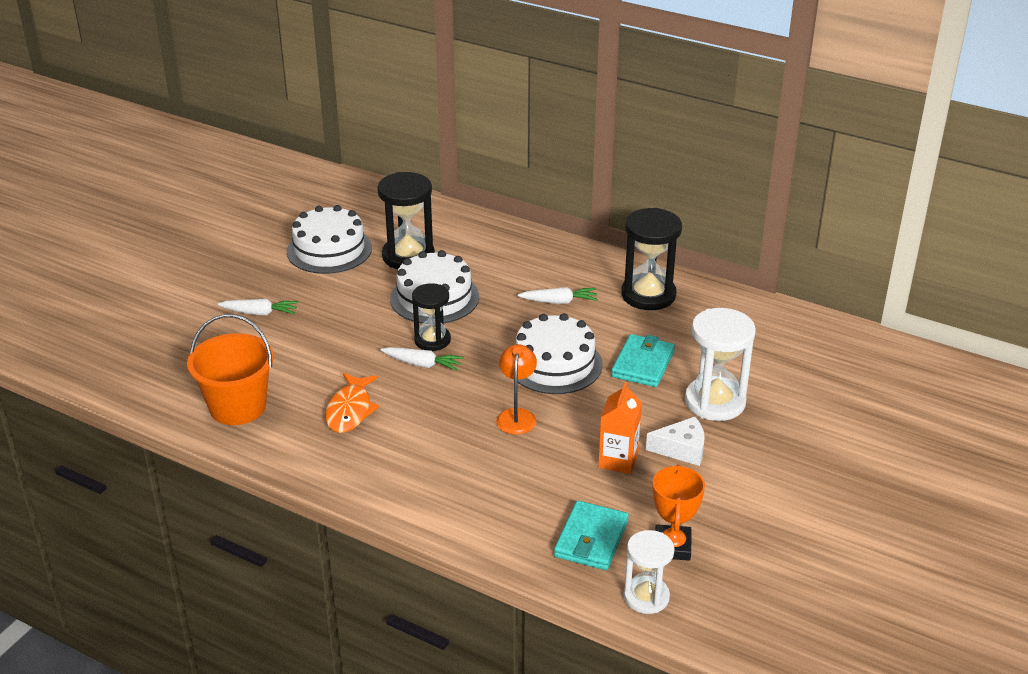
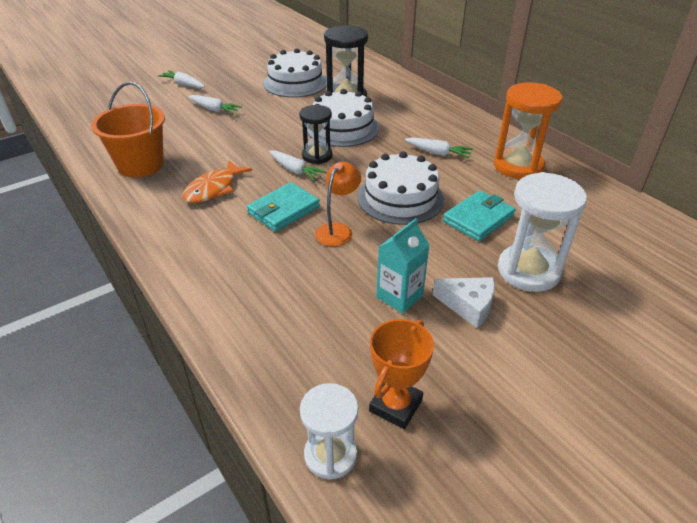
camera: 25 degrees right, 5 degrees up
turquoise wallet [554,501,629,570] -> turquoise wallet moved to [247,182,320,232]
orange carton [598,382,642,474] -> turquoise carton [376,218,430,313]
black hourglass [621,208,682,310] -> orange hourglass [494,83,562,179]
none -> white carrot [158,70,205,88]

